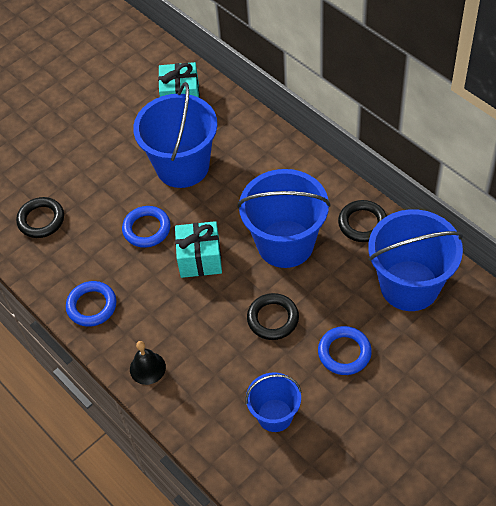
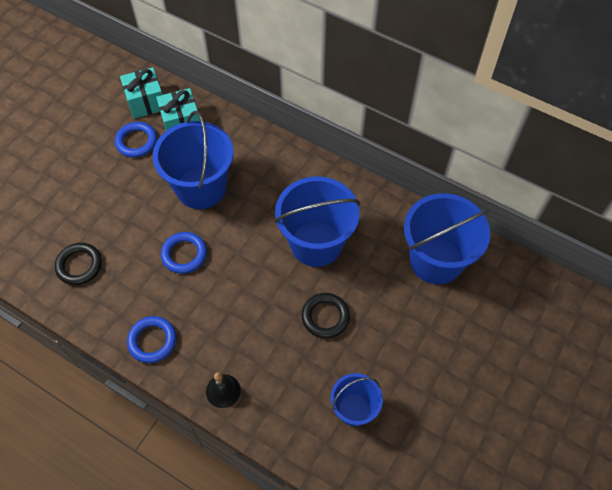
camera: 20 degrees left, 5 degrees up
turquoise gift [175,221,222,278] -> turquoise gift moved to [120,67,162,119]
blue ring [318,326,372,375] -> blue ring moved to [115,122,157,158]
black ring [338,200,387,242] -> none

